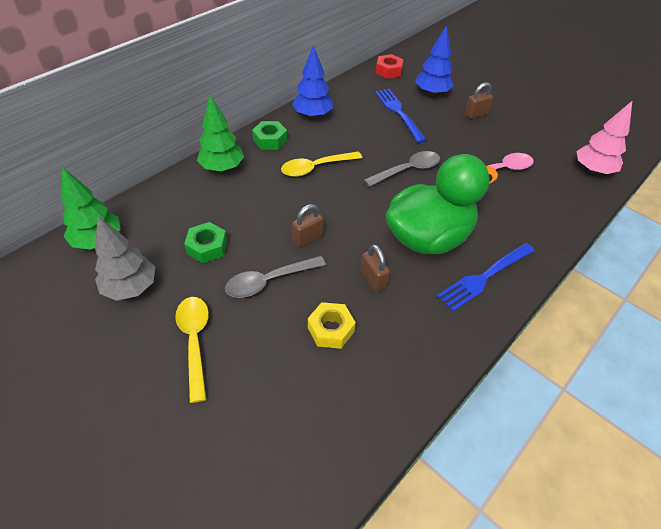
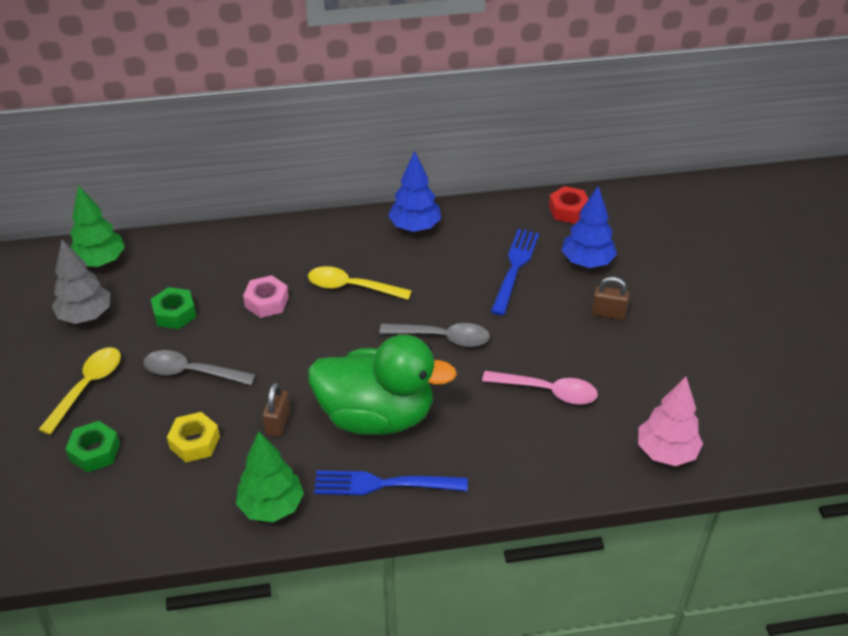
camera: 40 degrees right, 5 degrees down
green tree [197,95,244,172] -> green tree moved to [236,432,304,522]
green nut [252,121,287,150] -> green nut moved to [65,421,120,473]
brown padlock [292,204,324,247] -> none
none -> pink nut [243,275,289,318]

